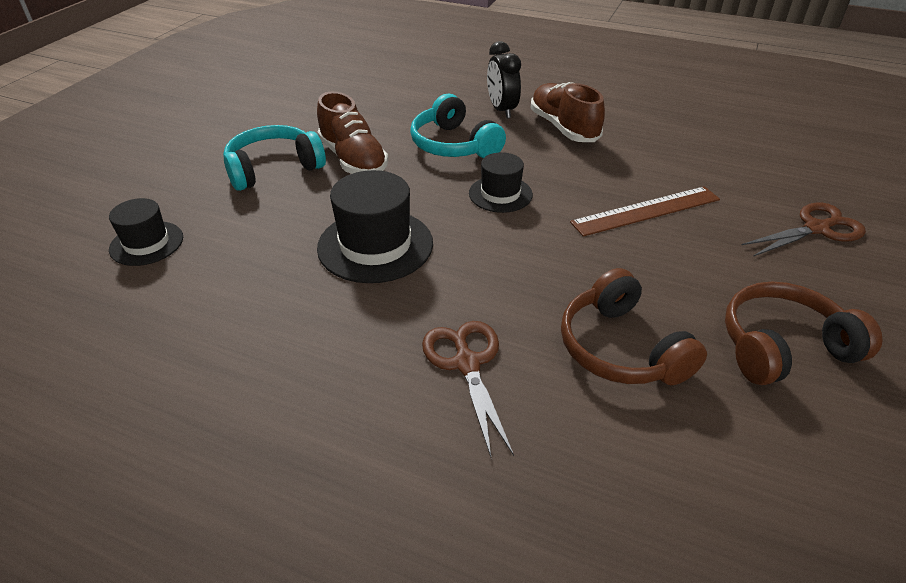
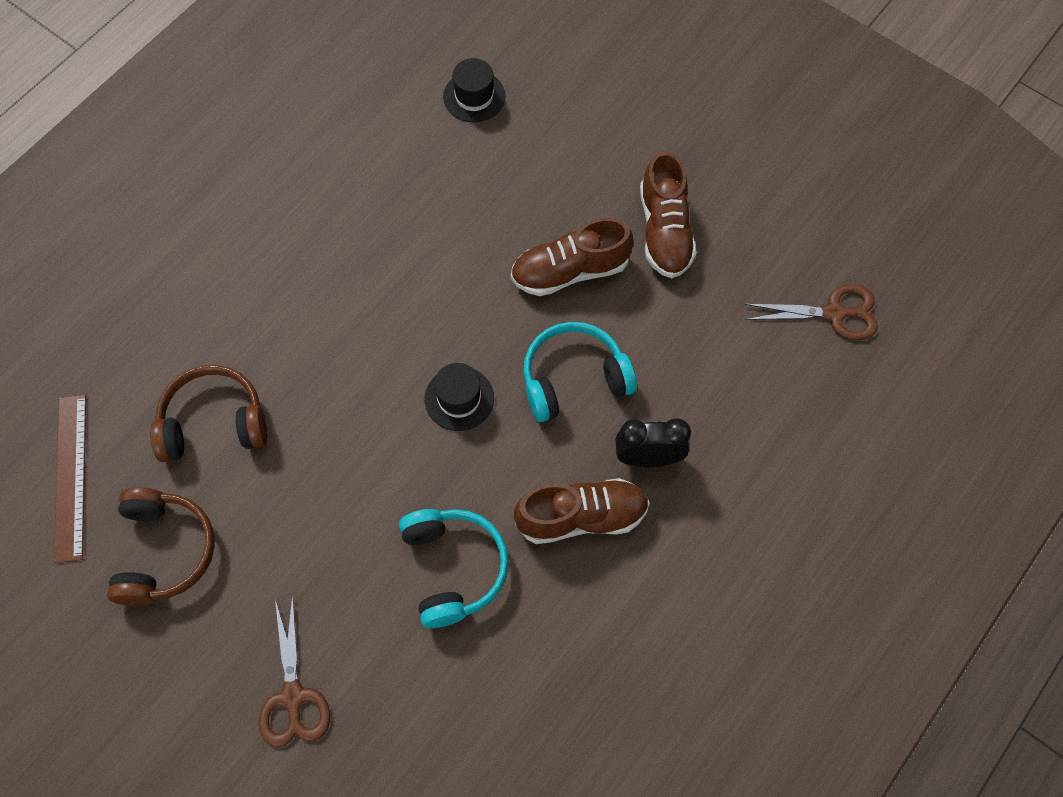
camera: 105 degrees right, 25 degrees up
turquoise headphones [223,125,326,191] -> turquoise headphones moved to [399,509,509,628]
black hat [317,170,433,283] -> none
brown scissors [422,321,514,459] -> brown scissors moved to [744,284,878,340]
brown ruler [570,186,720,237] -> brown ruler moved to [54,395,86,563]
none -> brown shoe [640,151,697,278]

